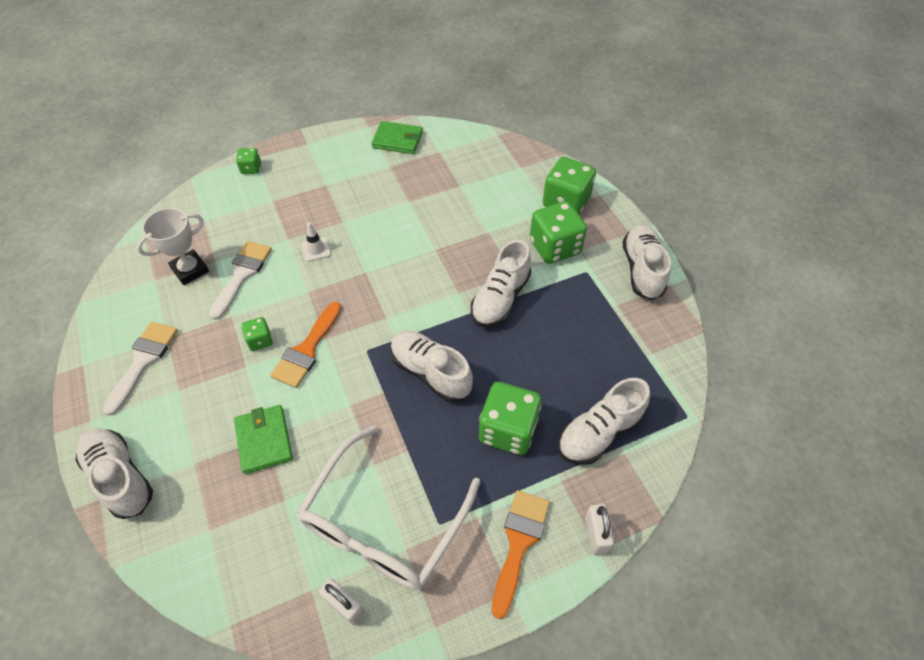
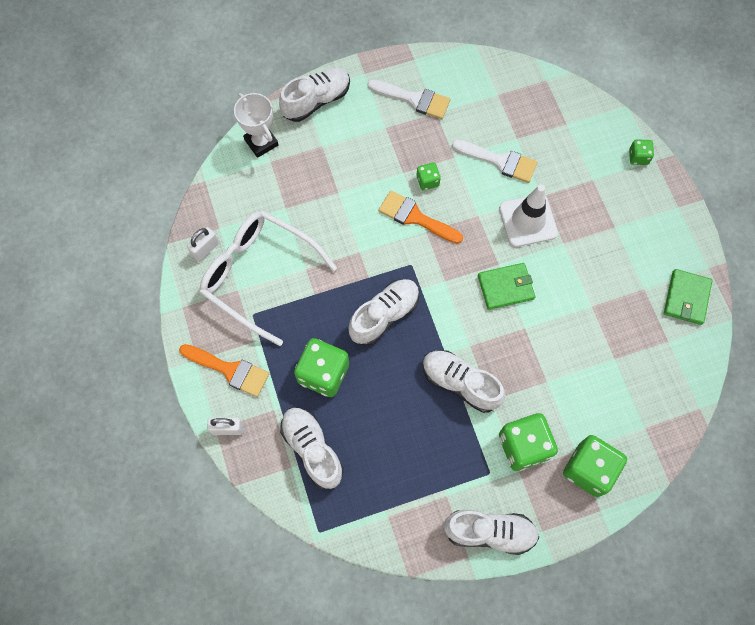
camera: 95 degrees right, 15 degrees up
white trophy [137,208,209,285] -> white trophy moved to [234,93,278,158]
green wallet [234,405,293,474] -> green wallet moved to [478,263,535,310]
white traffic cone [301,222,331,262] -> white traffic cone [499,185,558,247], size x2.00

